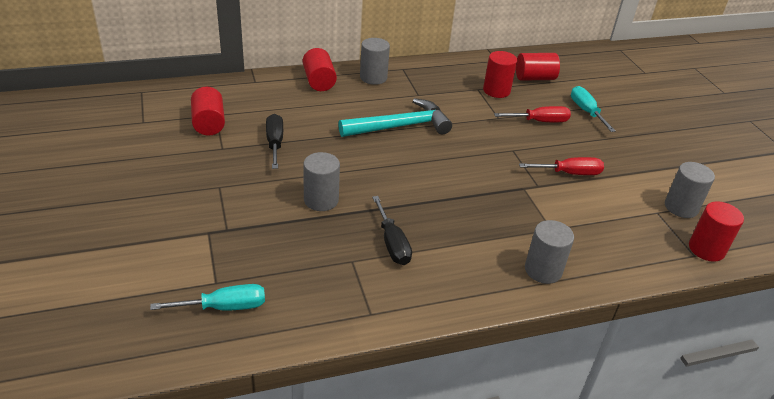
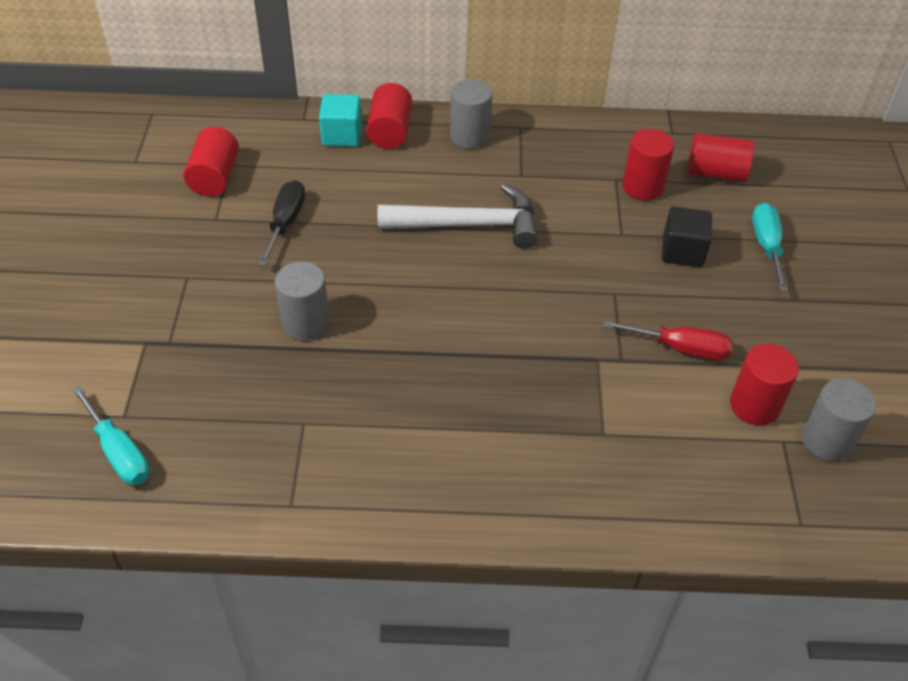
camera: 20 degrees right, 10 degrees up
turquoise screwdriver [150,284,265,311] -> turquoise screwdriver turned 45 degrees clockwise [72,386,149,486]
turquoise hammer [338,98,452,137] -> white hammer [378,184,538,249]
black screwdriver [372,196,412,265] -> none
red screwdriver [494,106,571,122] -> black cube [662,207,712,267]
grey cylinder [525,220,574,284] -> none
red cylinder [689,201,744,262] -> red cylinder moved to [730,344,799,425]
none -> turquoise cube [319,94,362,147]

